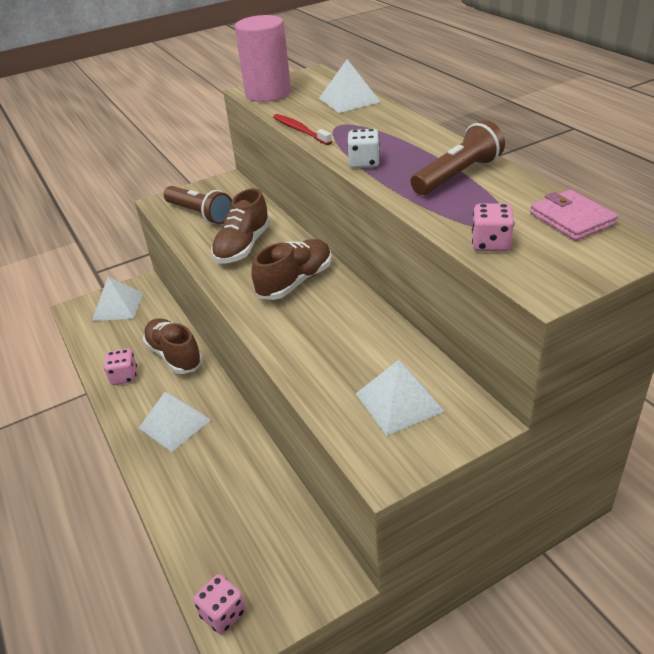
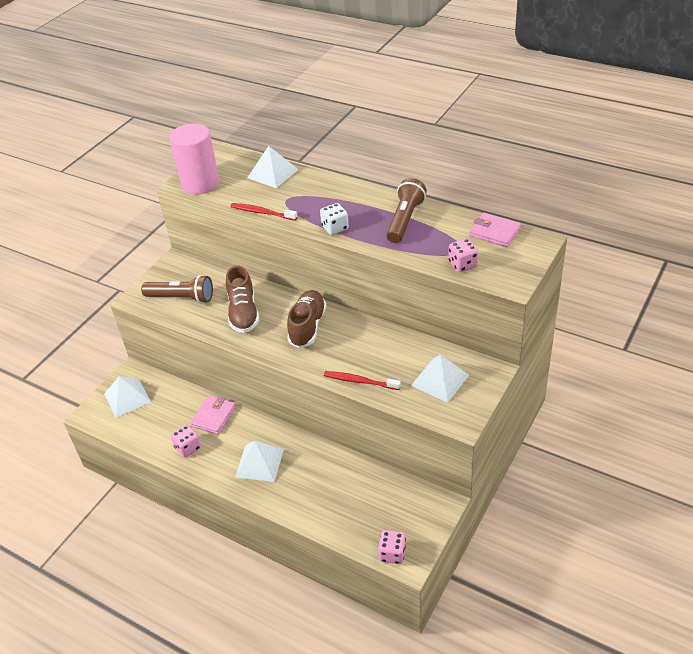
camera: 30 degrees left, 5 degrees up
brown shoe [143,318,203,374] -> pink wallet [190,396,236,434]
none -> red toothbrush [324,371,401,390]

